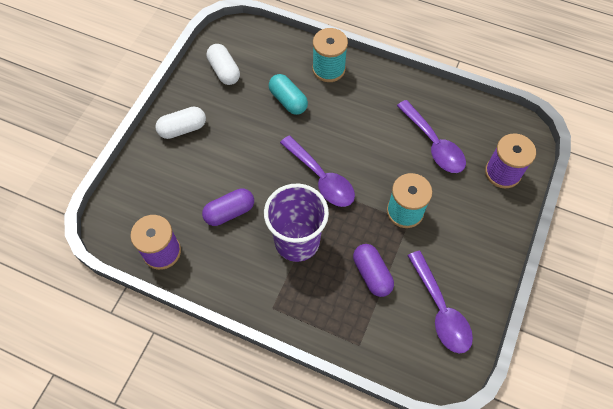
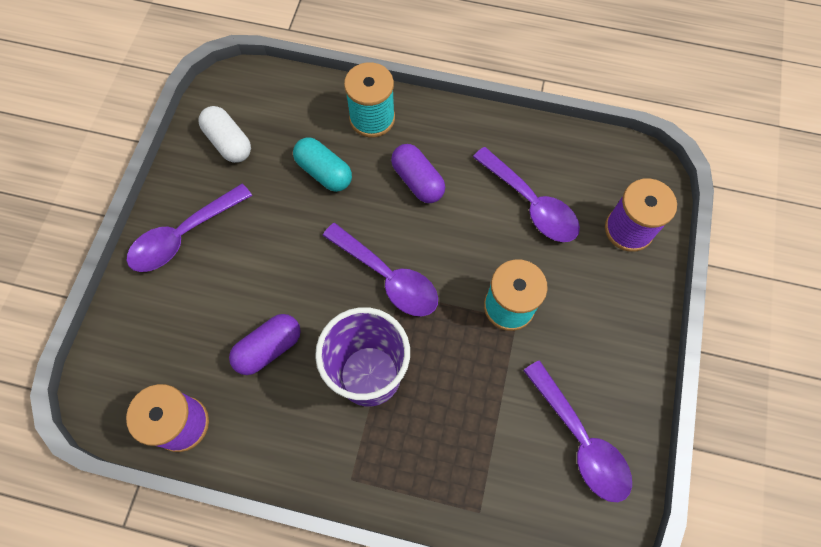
camera: 10 degrees left, 5 degrees up
white capsule [155,107,206,139] -> purple spoon [127,183,252,272]
purple capsule [353,244,394,297] -> purple capsule moved to [391,144,445,203]

